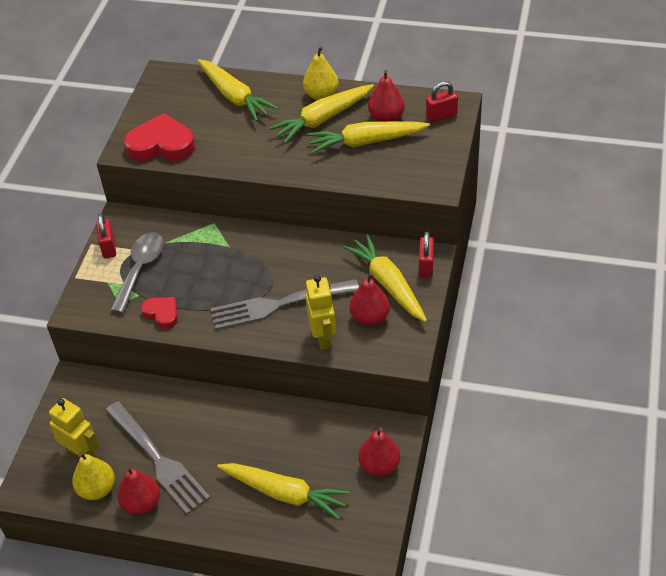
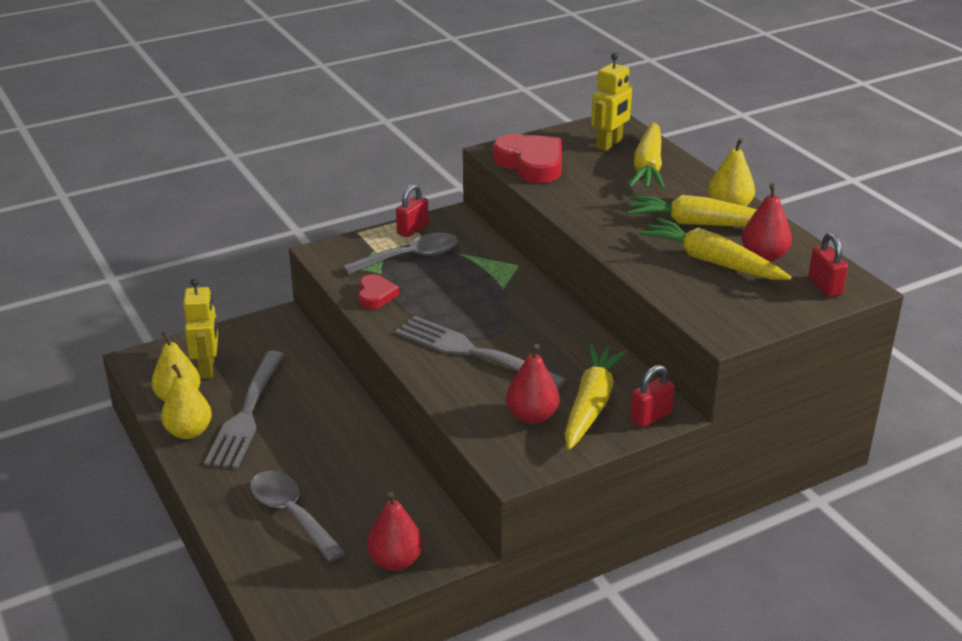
camera: 45 degrees right, 15 degrees down
red pear [117,467,160,515] -> yellow pear [161,364,212,439]
yellow carrot [217,463,351,520] -> grey spoon [250,471,345,562]
yellow robot [305,275,336,350] -> yellow robot moved to [591,53,633,151]
red padlock [426,81,458,122] -> red padlock turned 45 degrees clockwise [808,233,848,297]

